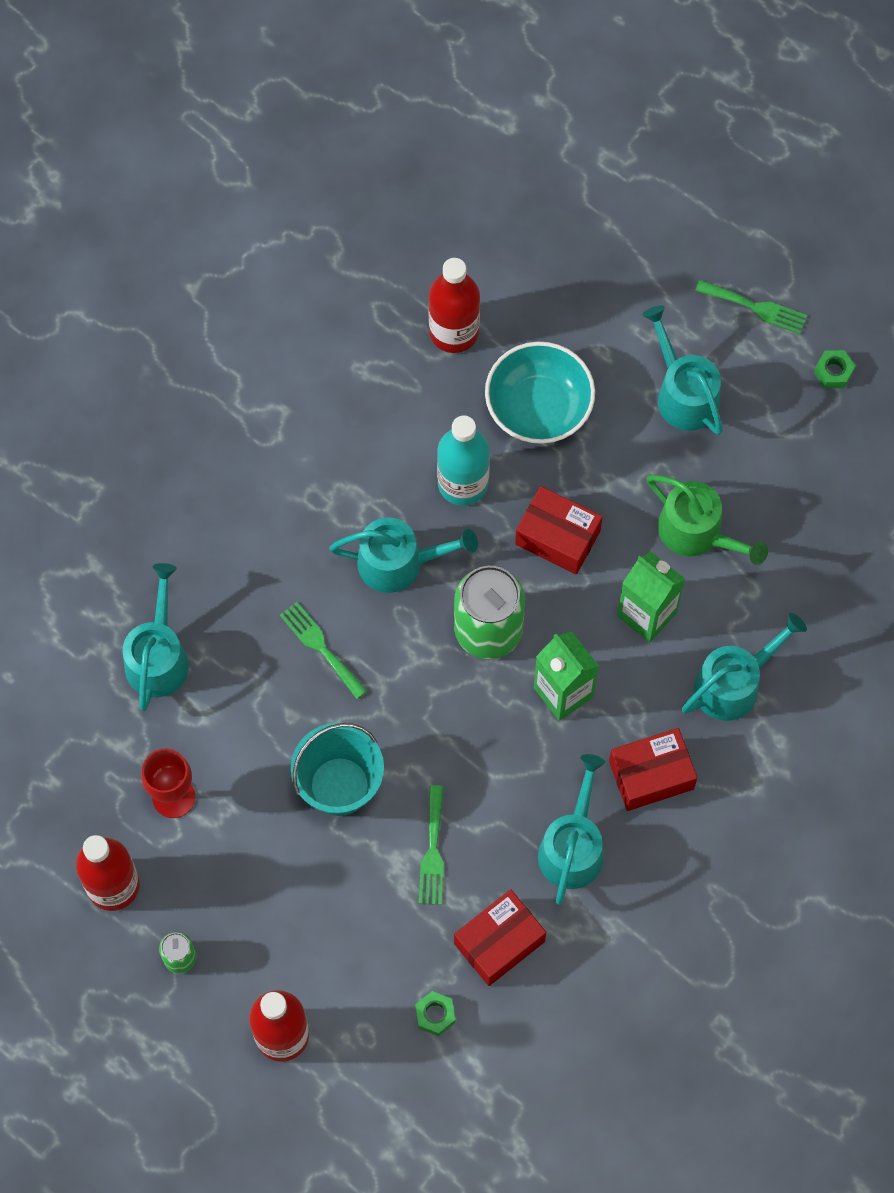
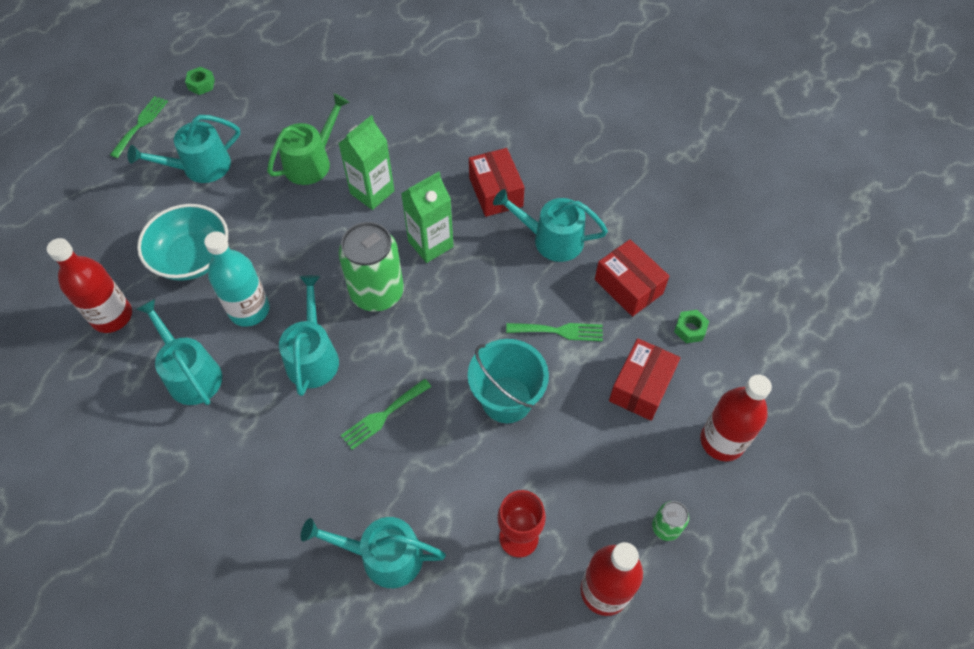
camera: 90 degrees left, 10 degrees down
red box [515,486,603,574] -> red box moved to [609,338,680,421]
turquoise watering can [682,613,807,721] -> turquoise watering can moved to [137,299,222,405]

